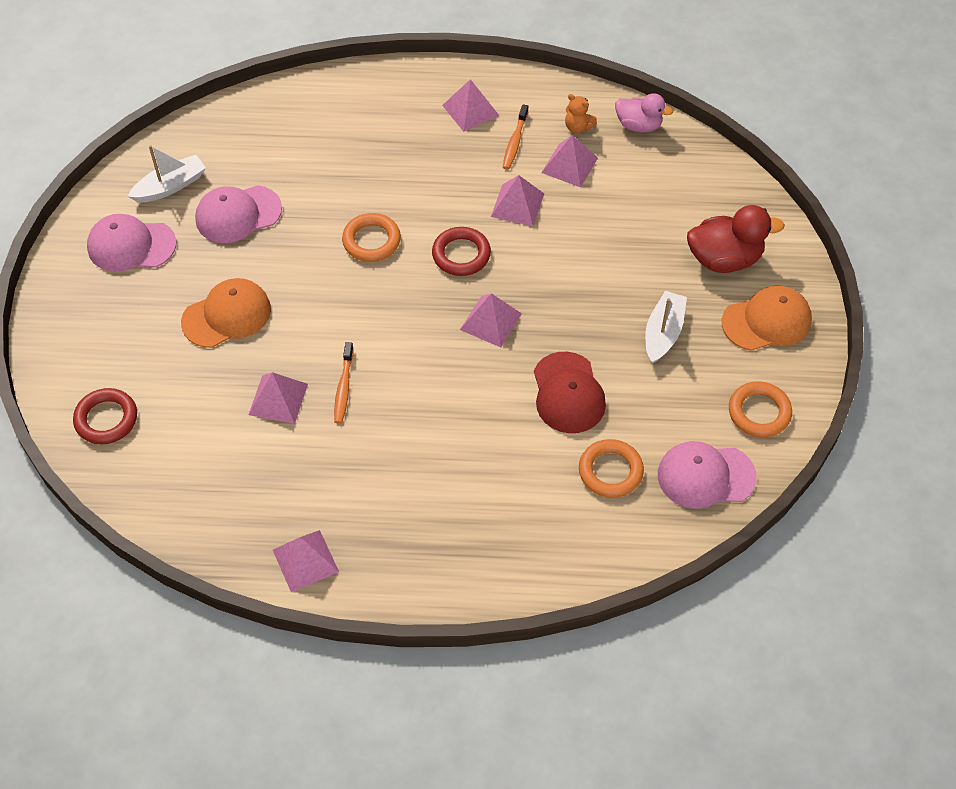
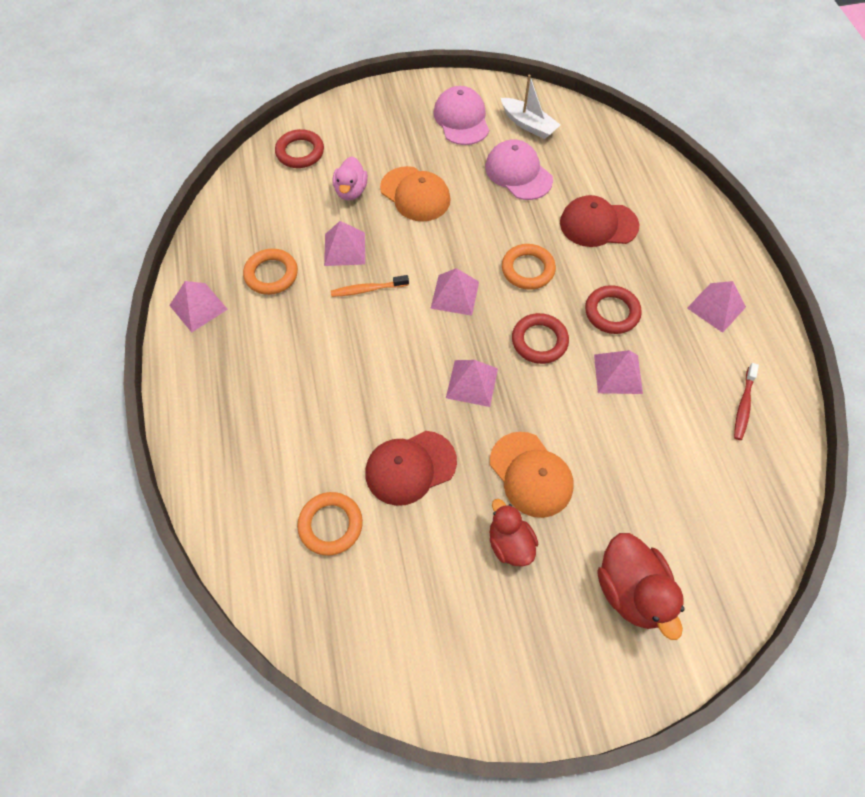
camera: 75 degrees right, 5 degrees up
orange toothbrush [503,104,529,170] -> none
pink pyramid [541,135,598,188] -> pink pyramid moved to [430,268,479,316]
orange teddy bear [565,94,597,133] -> red toothbrush [734,363,759,440]
pink duck [615,93,673,133] -> pink duck moved to [333,156,368,201]
white boat [645,291,687,364] -> red duck [489,499,538,567]
pink cap [658,441,757,509] -> none
orange cap [722,286,812,351] -> orange cap moved to [490,432,574,518]
orange ring [729,381,792,437] -> orange ring moved to [243,248,298,295]
none -> red cap [560,195,639,247]
none -> red ring [585,285,642,334]

